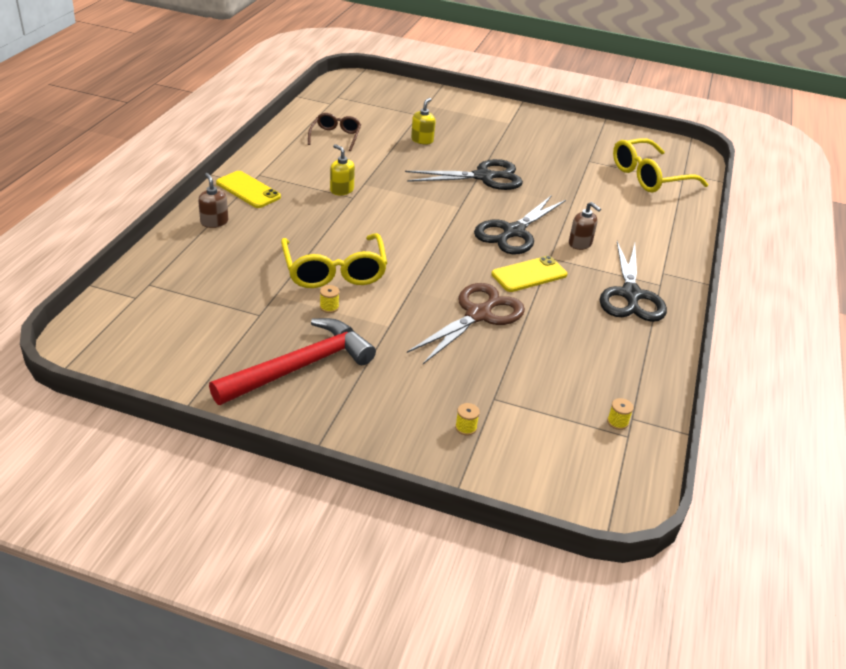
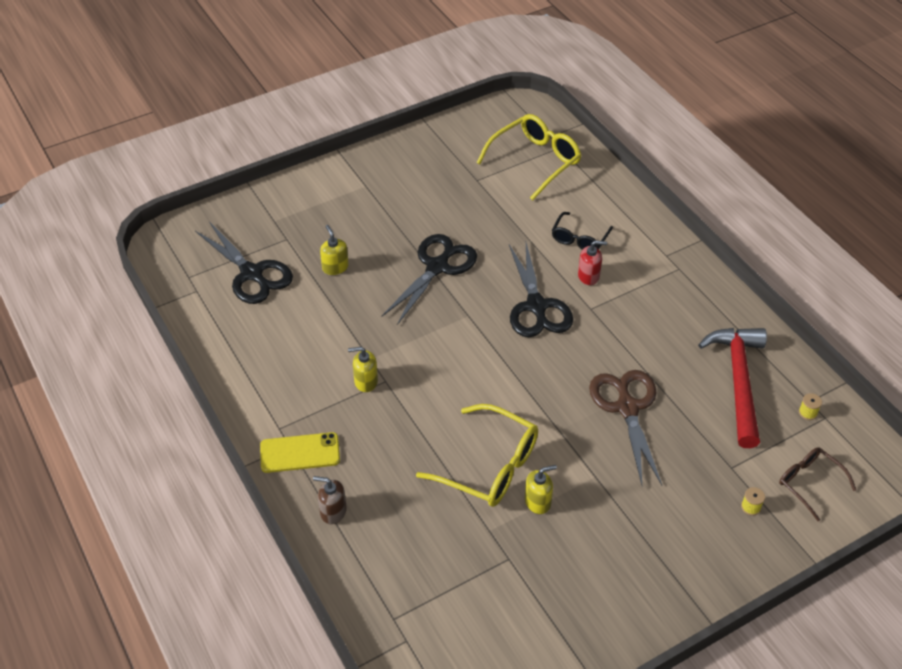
camera: 45 degrees left, 10 degrees up
red hammer [209,318,376,405] -> red hammer moved to [698,328,767,448]
brown glasses [308,113,361,151] -> brown glasses moved to [779,447,856,521]
yellow spool [320,285,339,313] -> yellow soap dispenser [525,465,557,514]
yellow phone [491,256,568,292] -> none
brown soap dispenser [569,202,601,250] -> red soap dispenser [578,240,607,285]
black scissors [600,241,667,322] -> black scissors moved to [195,222,293,304]
yellow glasses [613,138,708,193] -> yellow glasses turned 150 degrees counterclockwise [477,114,582,200]
none -> black glasses [552,212,613,250]

